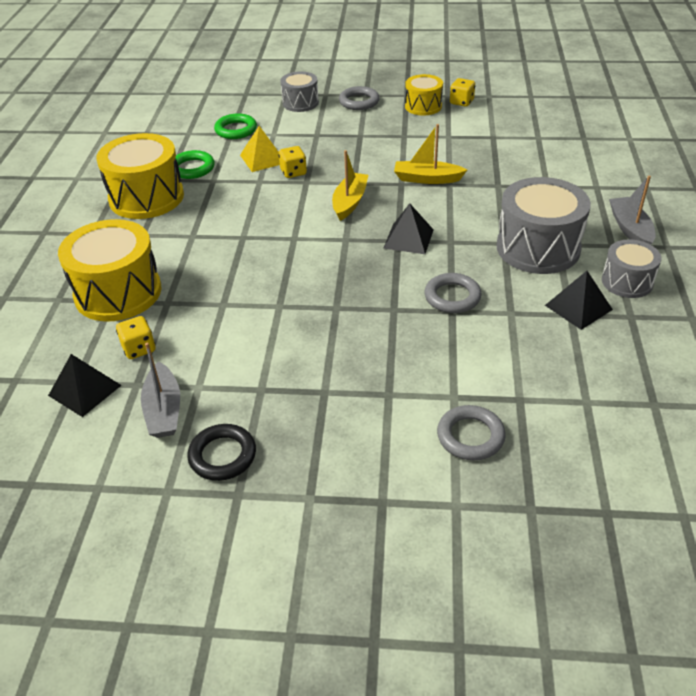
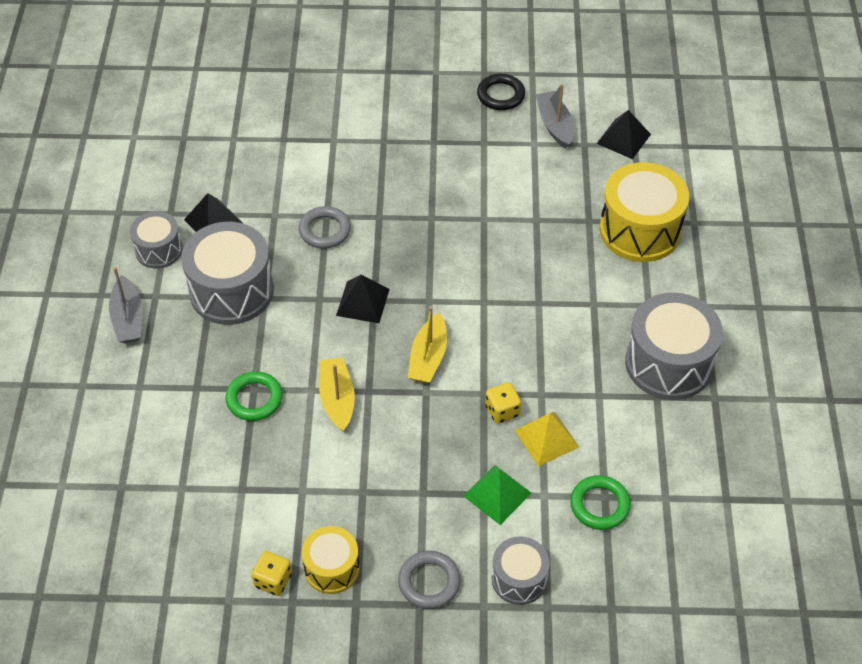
camera: 175 degrees right, 10 degrees up
yellow drum [96,133,184,219] -> grey drum [625,292,723,400]
yellow dice [116,316,155,359] -> none
green ring [176,150,215,179] -> green ring moved to [225,371,283,421]
yellow boat [394,124,467,184] -> yellow boat turned 105 degrees counterclockwise [319,357,355,432]
grey ring [437,405,506,460] -> none
none -> green pyramid [463,465,532,525]

